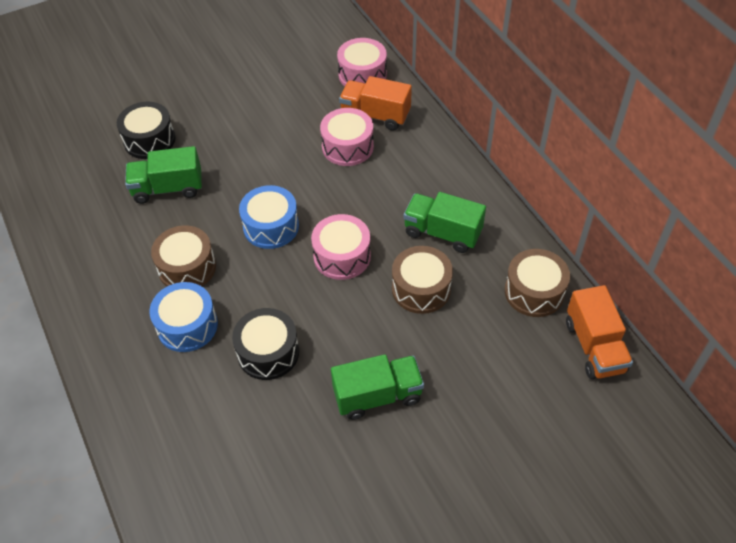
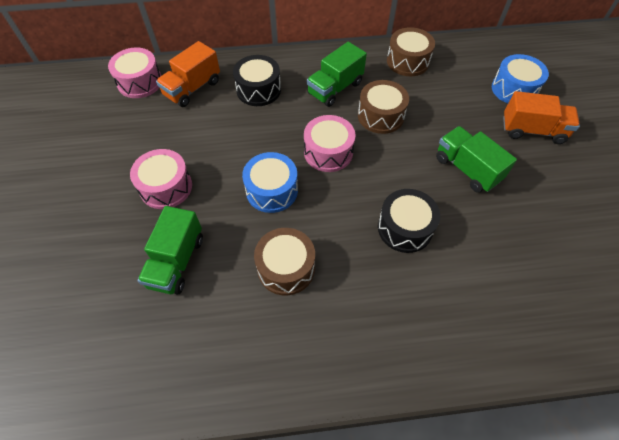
camera: 70 degrees left, 5 degrees up
black drum [117,102,175,159] -> black drum moved to [233,55,281,106]
blue drum [149,282,218,352] -> blue drum moved to [492,54,549,103]
pink drum [320,108,374,166] -> pink drum moved to [130,149,192,209]
green truck [331,354,424,420] -> green truck turned 45 degrees counterclockwise [436,126,517,193]
orange truck [566,285,633,379] -> orange truck moved to [503,91,580,144]

